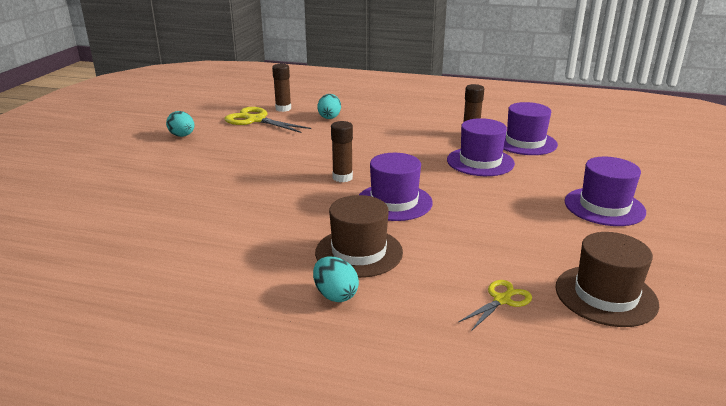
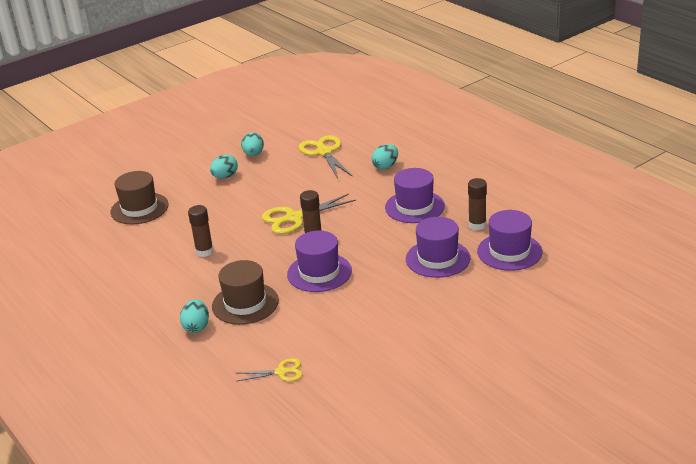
camera: 40 degrees right, 5 degrees up
brown glue stick [272,64,291,112] -> brown glue stick moved to [188,205,214,257]
brown hat [555,232,659,327] -> brown hat moved to [110,171,169,225]
purple hat [565,157,646,226] -> purple hat moved to [385,168,445,223]
none -> turquoise egg [210,154,238,179]
none -> yellow scissors [262,194,356,234]

